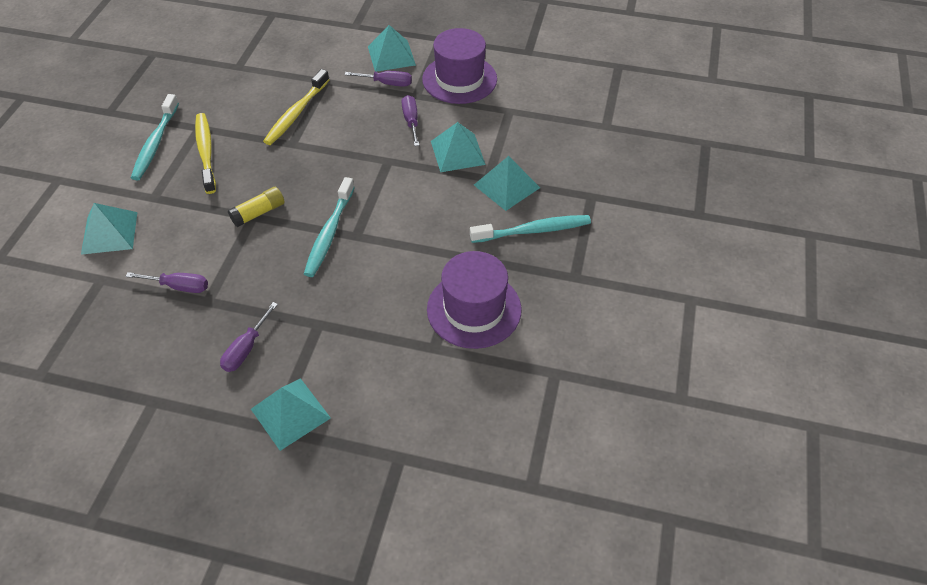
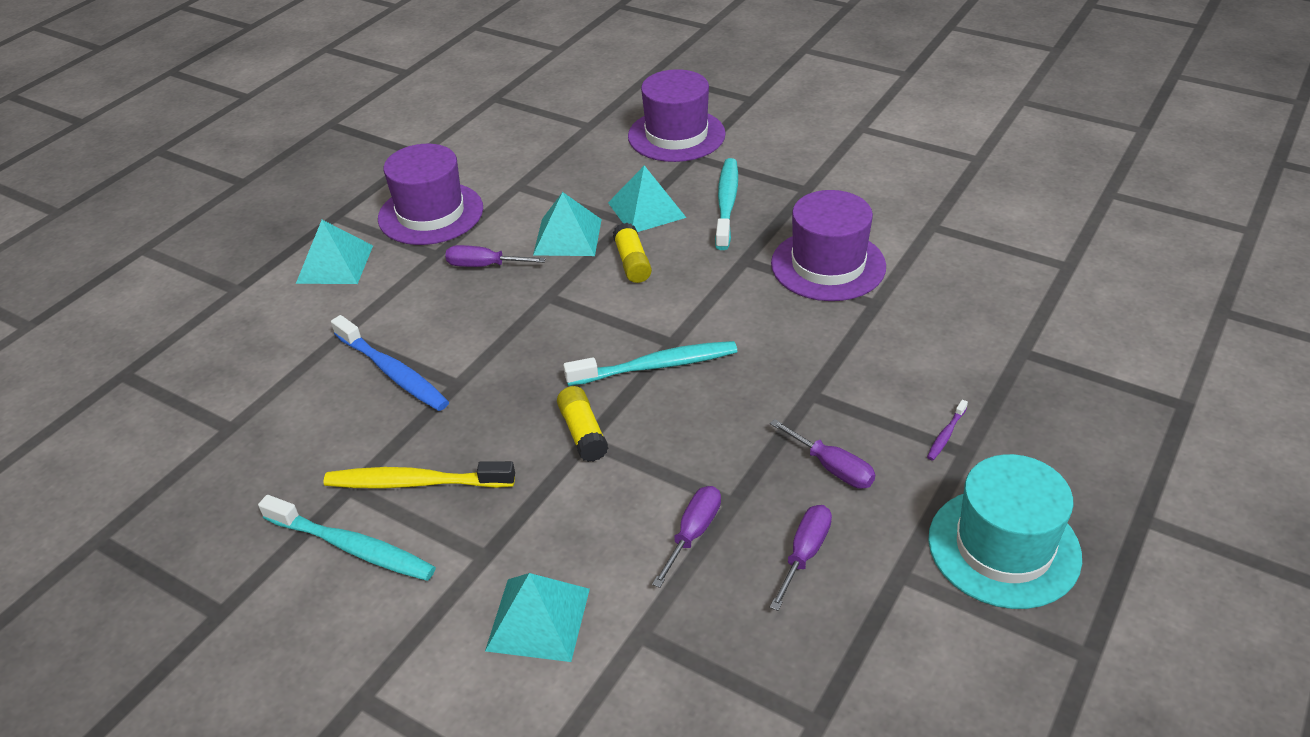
camera: 70 degrees left, 10 degrees down
turquoise pyramid [251,378,331,451] -> purple toothbrush [927,400,968,460]
yellow toothbrush [263,69,329,145] -> blue toothbrush [331,315,449,411]
turquoise toothbrush [304,177,355,277] -> turquoise toothbrush turned 45 degrees counterclockwise [563,341,738,386]
purple screwdriver [344,71,412,87] -> purple screwdriver moved to [770,505,832,611]
none -> yellow glue stick [613,223,652,283]
none -> purple hat [628,69,726,162]
none -> turquoise hat [928,454,1082,609]

